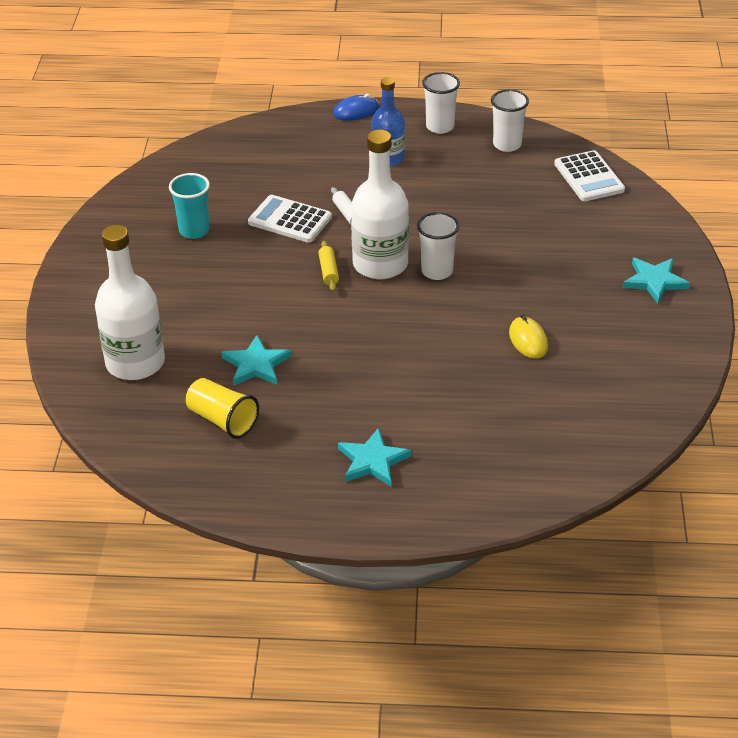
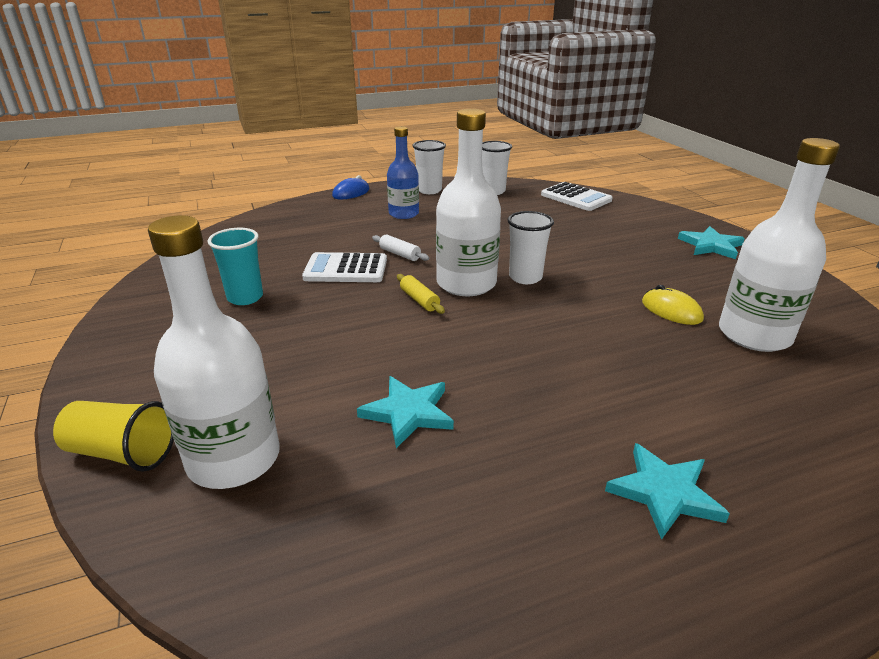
camera: 25 degrees left, 10 degrees down
yellow cup [186,378,259,439] -> yellow cup moved to [53,401,174,472]
none -> white bottle [719,138,840,352]

